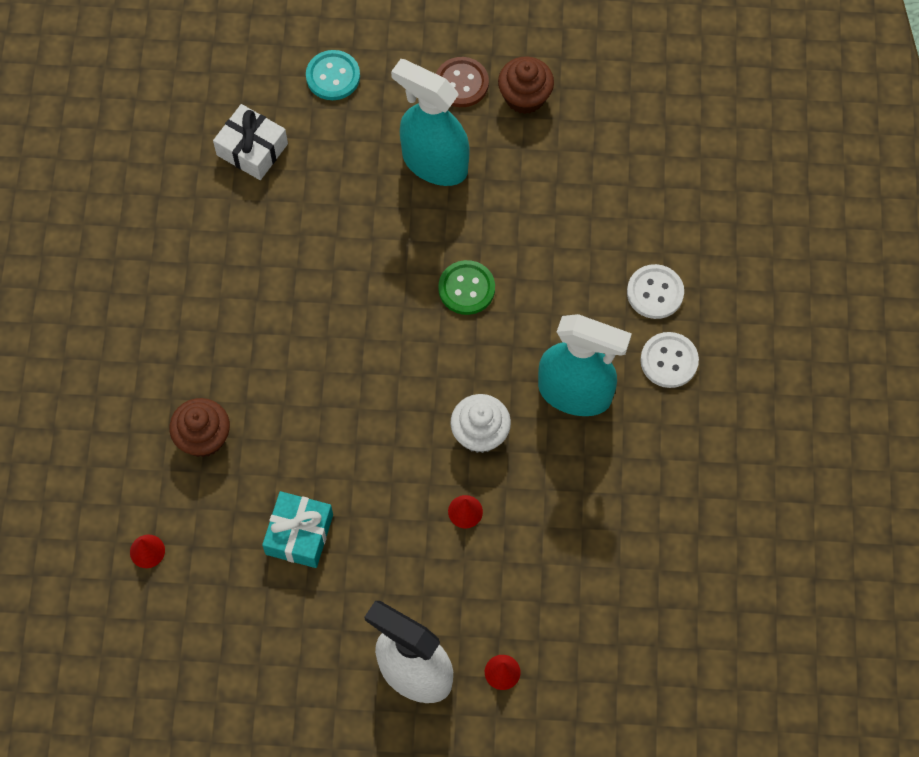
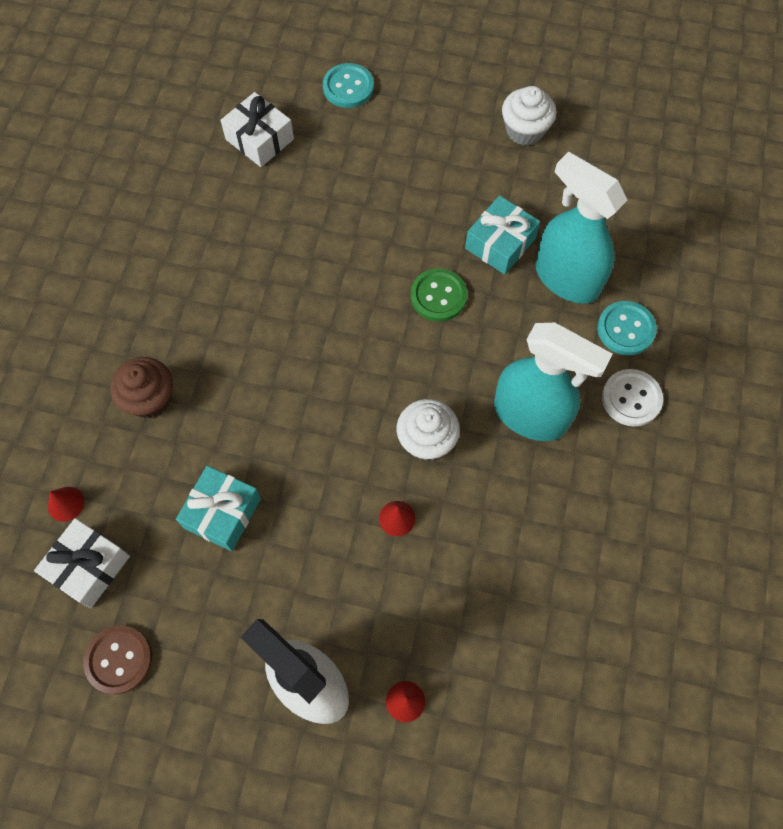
camera: 10 degrees right, 0 degrees up
turquoise spray bottle [391,59,470,186] -> turquoise spray bottle moved to [536,152,627,304]
brown button [436,57,489,107] -> brown button moved to [83,625,152,695]
brown cupcake [498,57,554,114] -> white cupcake [502,86,557,146]
white button [627,264,684,319] -> turquoise button [597,301,657,355]
none -> white gift [34,518,130,608]
none -> turquoise gift [465,195,540,275]

